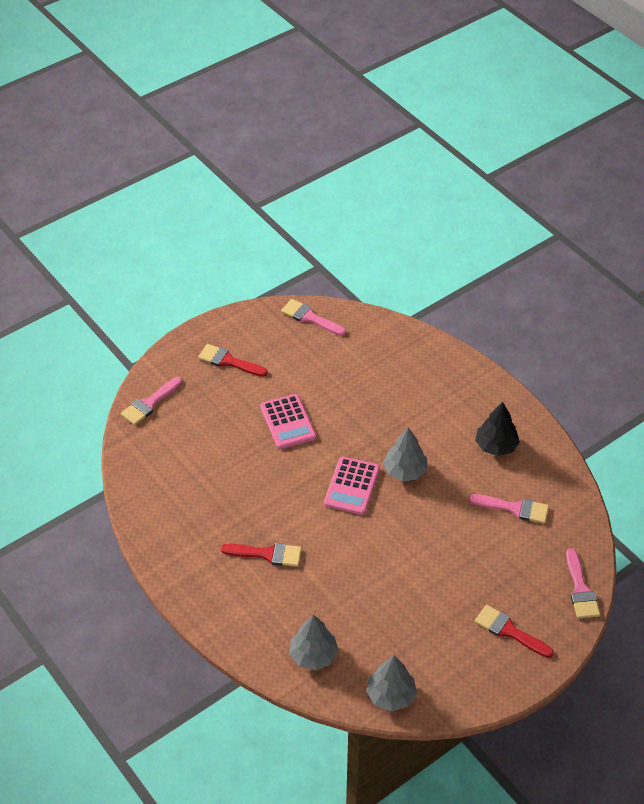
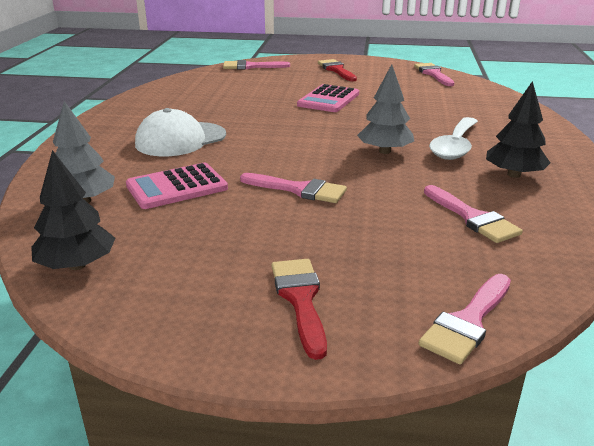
camera: 45 degrees right, 20 degrees down
red brush [221,543,302,567] -> white cap [135,108,226,156]
pink calculator [324,456,380,515] -> pink calculator moved to [126,163,228,209]
grey tree [366,656,417,711] -> black tree [31,150,115,270]
none -> pink brush [240,173,347,203]
none -> white spoon [429,117,478,160]

